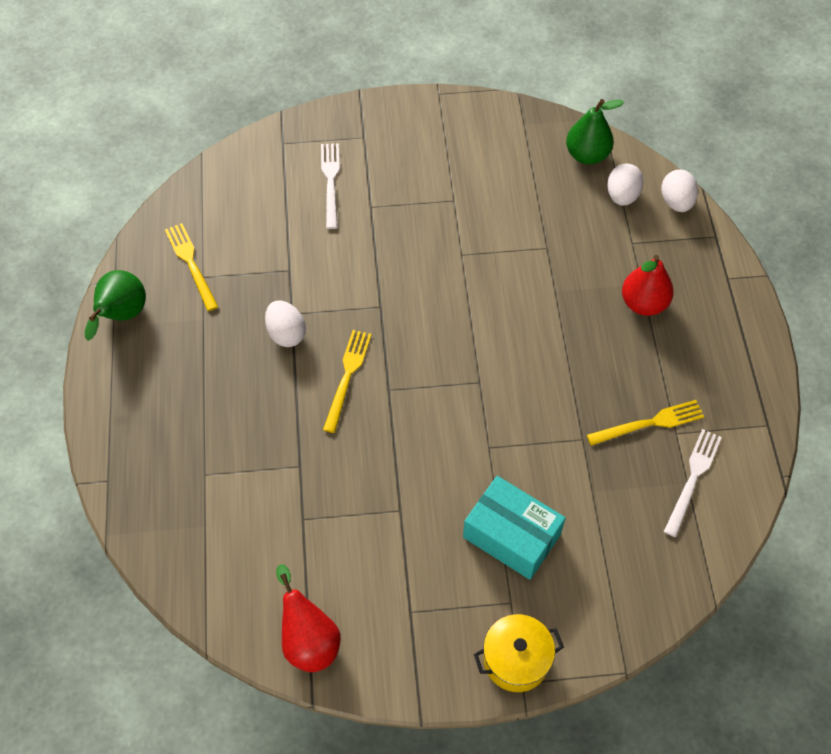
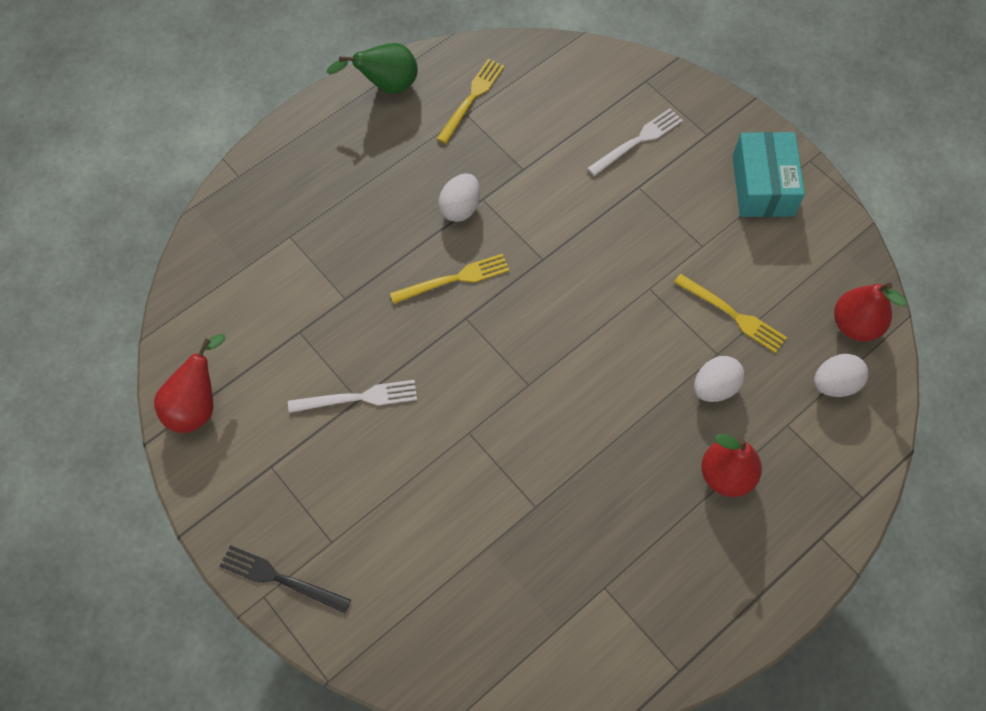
camera: 55 degrees right, 5 degrees up
turquoise box [463,476,566,580] -> turquoise box moved to [732,132,805,217]
yellow pot [474,614,564,692] -> black fork [220,545,351,613]
green pear [566,99,624,164] -> red pear [834,283,907,341]
yellow fork [587,400,704,446] -> yellow fork moved to [674,274,787,353]
white egg [661,170,698,212] -> white egg moved to [694,356,745,402]
white fork [664,429,722,537] -> white fork moved to [288,380,417,413]

